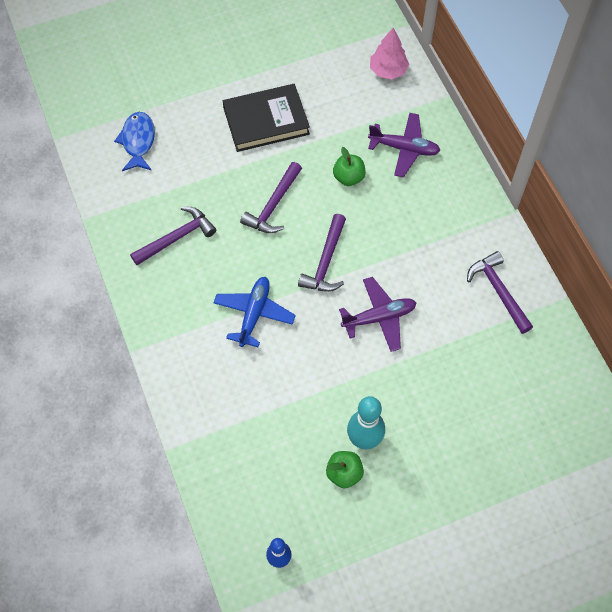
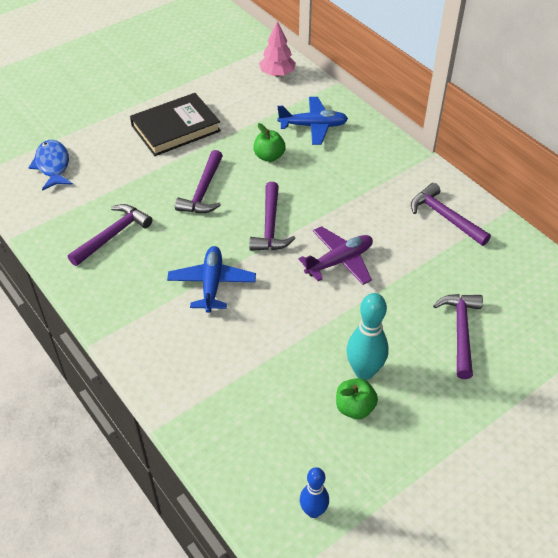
camera: 15 degrees left, 15 degrees down
purple plane [368,113,441,177] -> blue plane [277,97,348,145]
none -> purple hammer [433,294,483,379]

